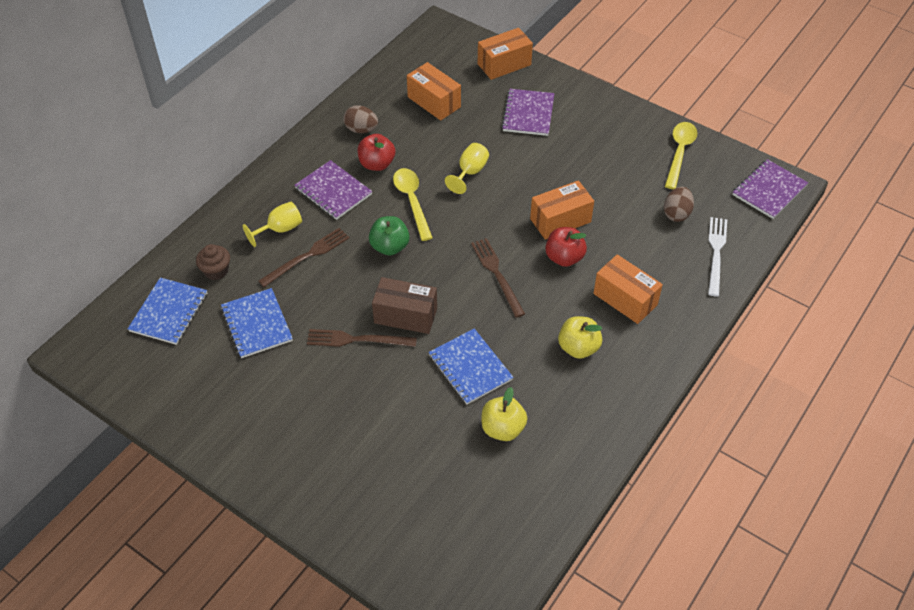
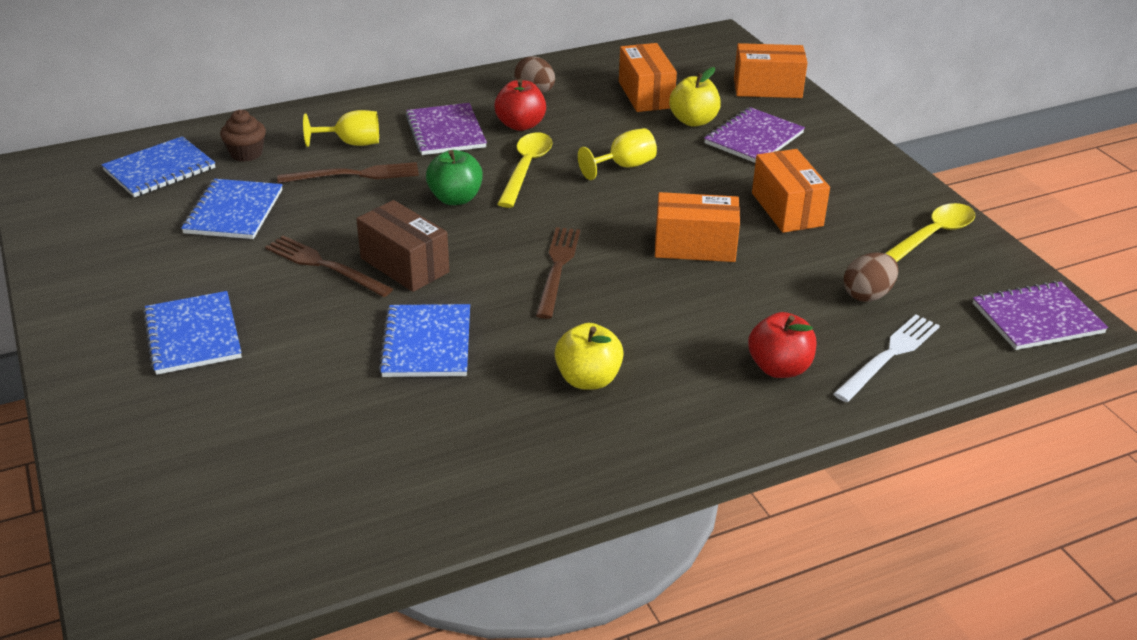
camera: 30 degrees right, 15 degrees down
yellow apple [482,387,528,441] -> yellow apple moved to [669,67,721,127]
red apple [545,227,587,267] -> red apple moved to [748,312,816,378]
orange box [593,254,663,324] -> orange box moved to [752,149,830,233]
none -> blue notebook [143,291,242,375]

